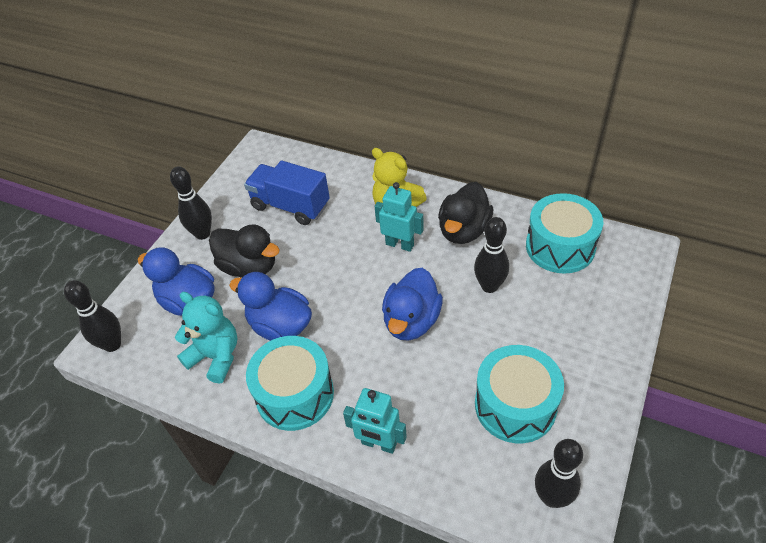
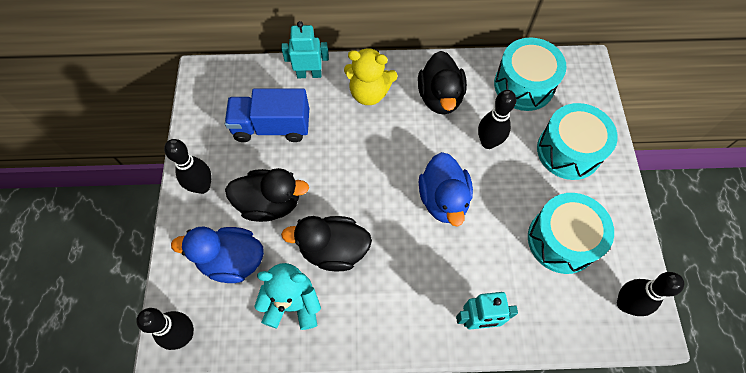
camera: 30 degrees left, 15 degrees up
blue duck [229,272,312,341] -> black duck [281,216,372,271]
turquoise drum [246,336,334,431] -> turquoise drum moved to [537,103,618,180]
turquoise robot [375,182,424,252] -> turquoise robot moved to [281,21,329,78]

